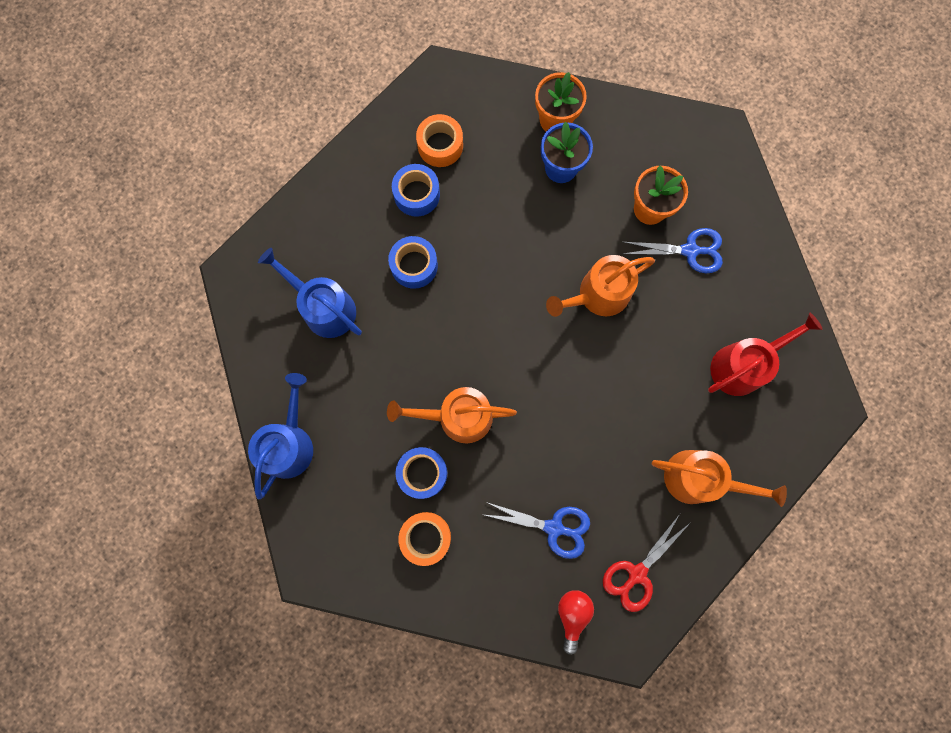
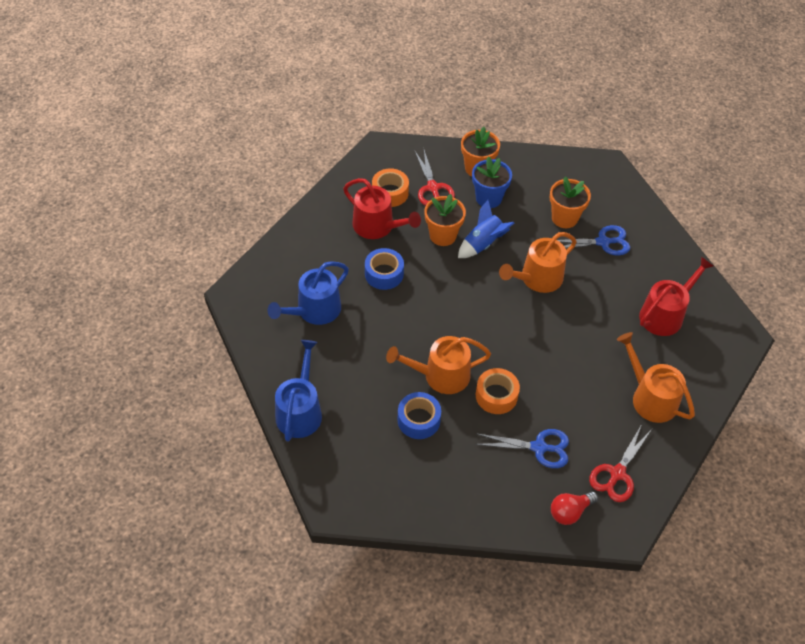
camera: 10 degrees left, 25 degrees down
blue watering can [258,248,362,338] -> blue watering can turned 75 degrees counterclockwise [268,261,349,325]
blue tape [392,164,440,217] -> red watering can [343,178,421,239]
orange tape [398,512,451,566] -> orange tape moved to [476,368,520,414]
red light bulb [558,590,594,655] -> red light bulb turned 120 degrees counterclockwise [551,491,598,525]
orange watering can [652,450,787,507] -> orange watering can turned 135 degrees counterclockwise [617,332,695,423]
none -> red scissors [415,150,455,206]
none -> orange flower pot [424,194,466,246]
none -> blue rocket [458,200,514,258]

